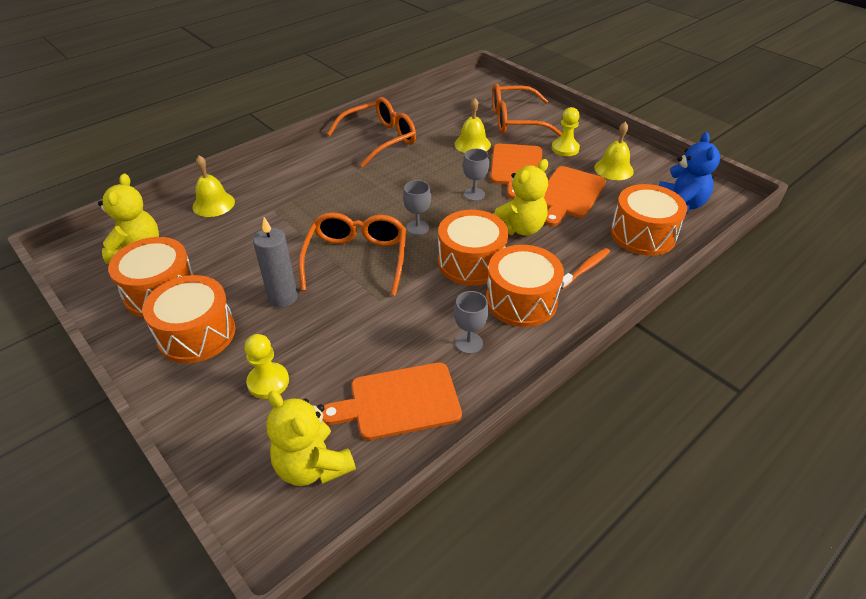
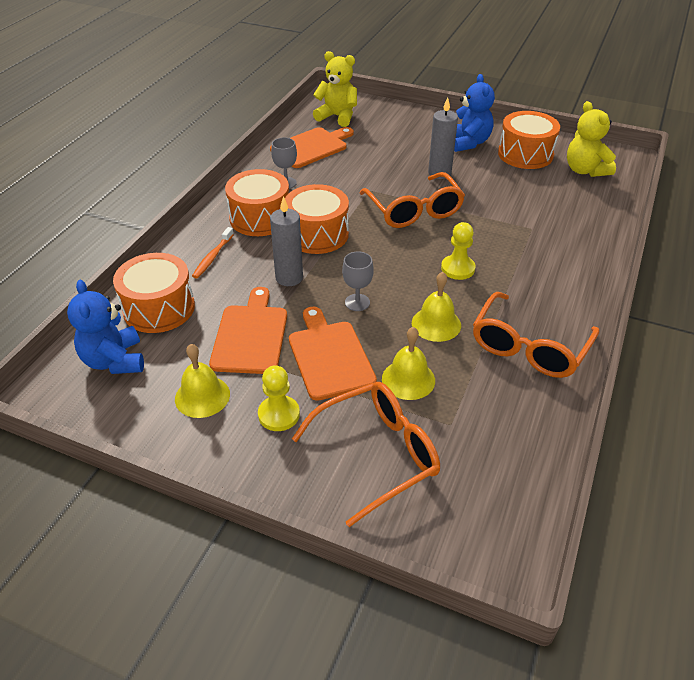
camera: 155 degrees right, 0 degrees up
orange drum [143,275,235,363] -> blue teddy bear [454,74,495,152]
yellow bell [192,156,235,217] -> yellow bell moved to [412,272,461,342]
yellow pawn [245,334,289,399] -> yellow pawn moved to [441,222,475,280]
grey goblet [403,180,431,235] -> none
yellow teddy bear [493,159,548,236] -> grey candle [270,196,303,286]

